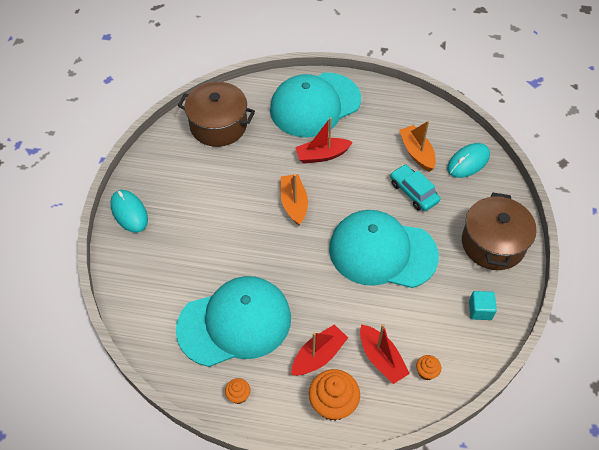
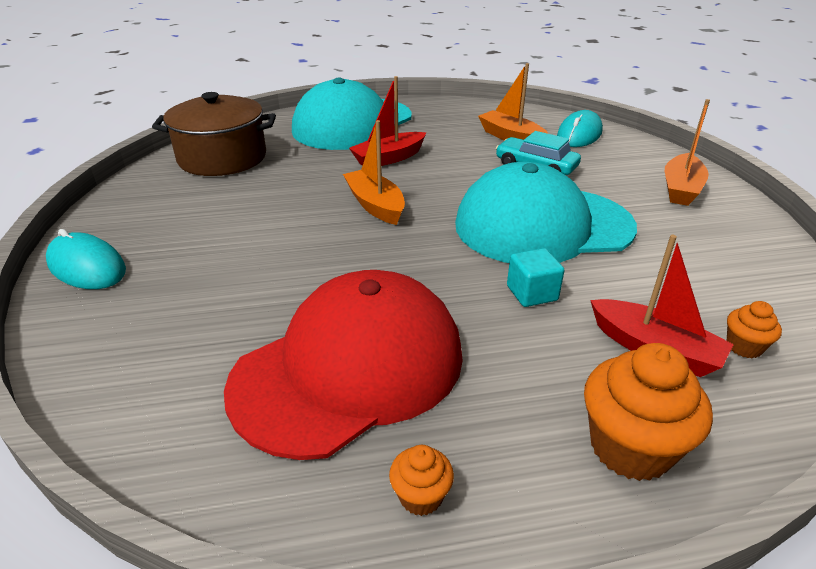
camera: 20 degrees left, 20 degrees down
turquoise cap [176,276,291,367] -> red cap [224,270,463,460]
red boat [291,324,348,376] -> none
brown pot [462,193,536,270] -> orange boat [665,99,710,206]
turquoise cube [469,291,497,320] -> turquoise cube moved to [507,248,564,307]

